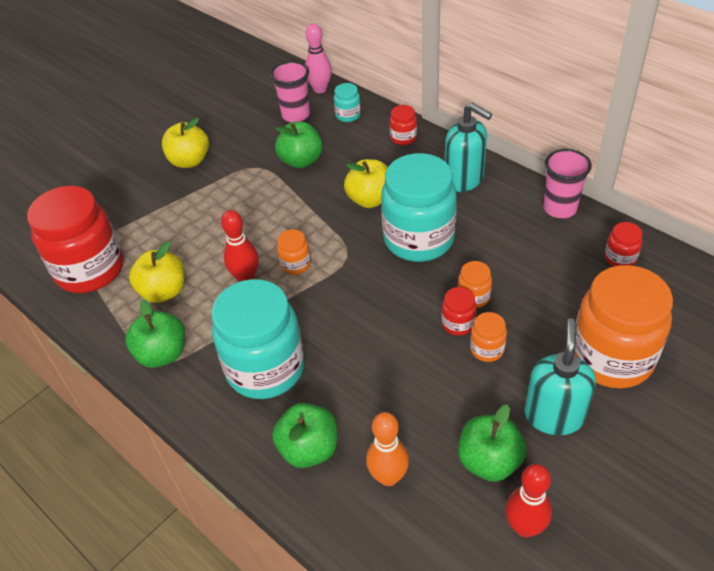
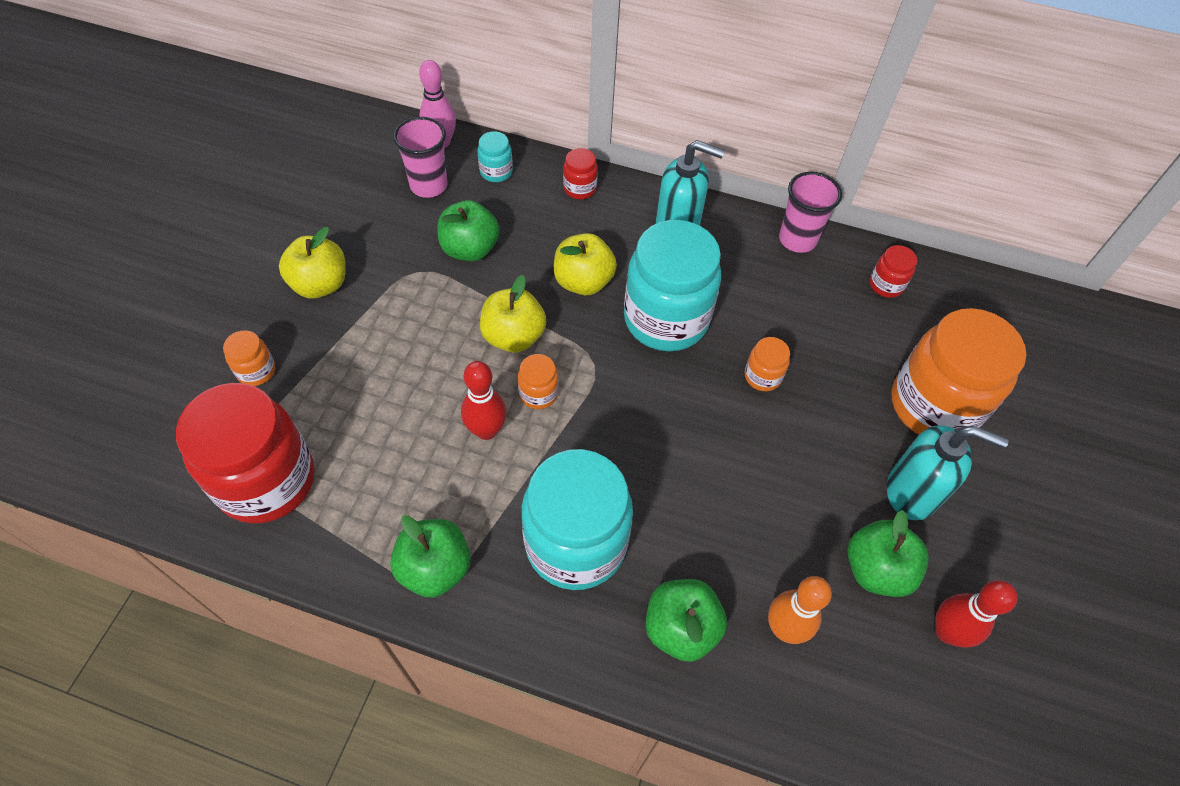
camera: 30 degrees left, 10 degrees up
yellow apple [129,241,185,303] -> yellow apple moved to [480,275,546,352]
red jar [442,287,477,336] -> none
orange jar [470,312,507,362] -> orange jar moved to [223,330,275,386]
turquoise soap dispenser [524,318,596,435] -> turquoise soap dispenser turned 120 degrees clockwise [887,425,1009,520]

